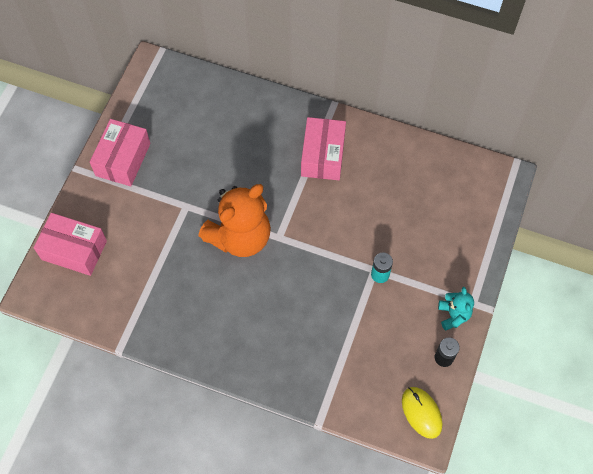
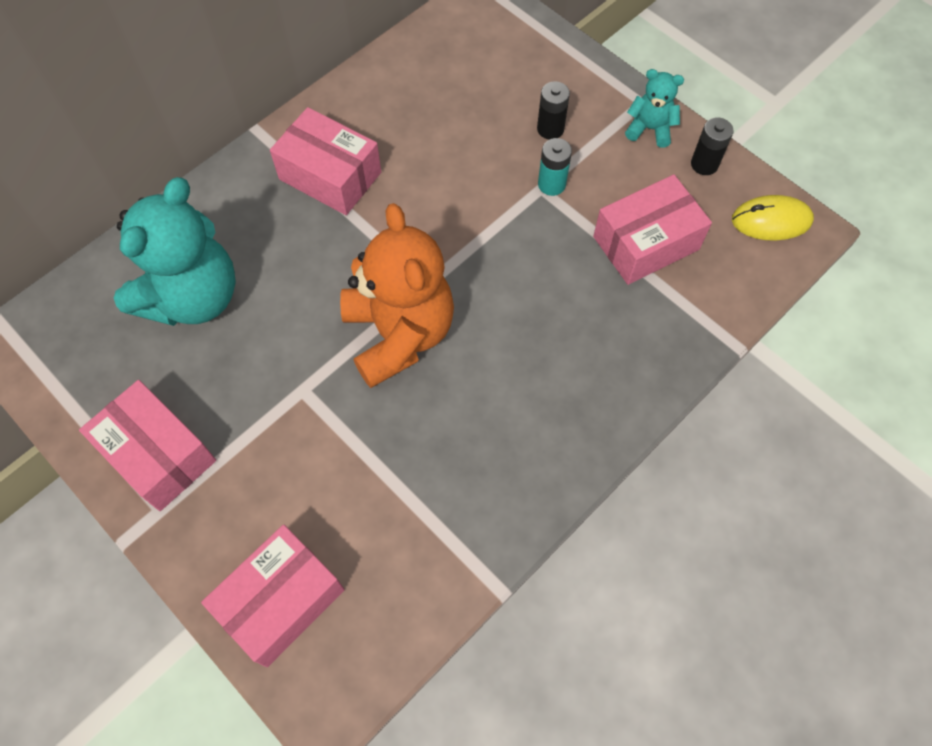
camera: 65 degrees left, 0 degrees up
none -> turquoise teddy bear [114,177,236,326]
none -> black battery [537,81,570,139]
none -> pink box [593,174,712,285]

